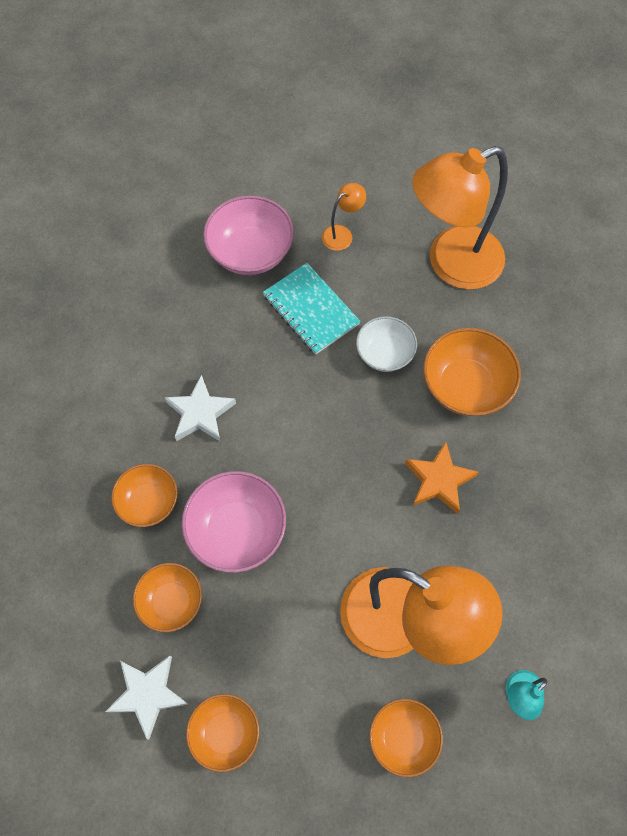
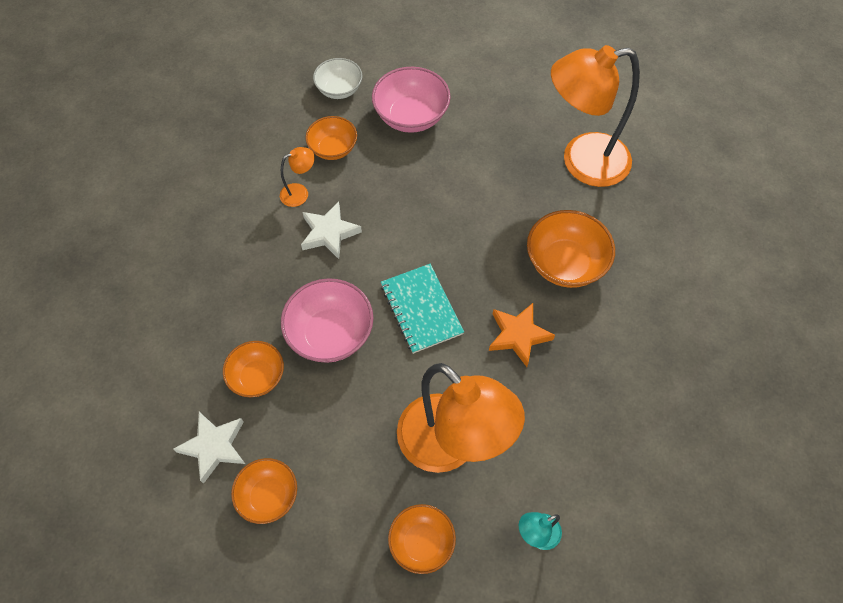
camera: 15 degrees right, 5 degrees down
orange bowl [111,464,177,527] -> orange bowl moved to [305,116,357,160]
turquoise notebook [263,263,361,355] -> turquoise notebook moved to [381,264,464,354]
orange lamp [322,183,366,251] -> orange lamp moved to [280,147,315,207]
white bowl [356,316,417,372] -> white bowl moved to [313,58,362,99]

